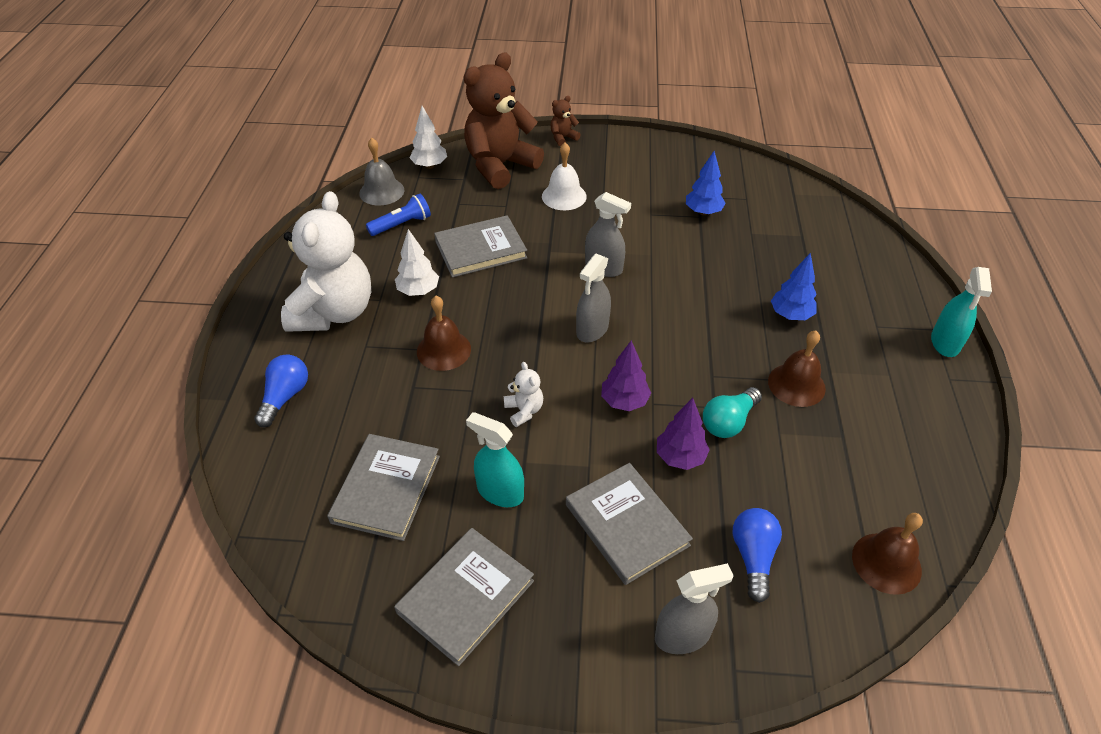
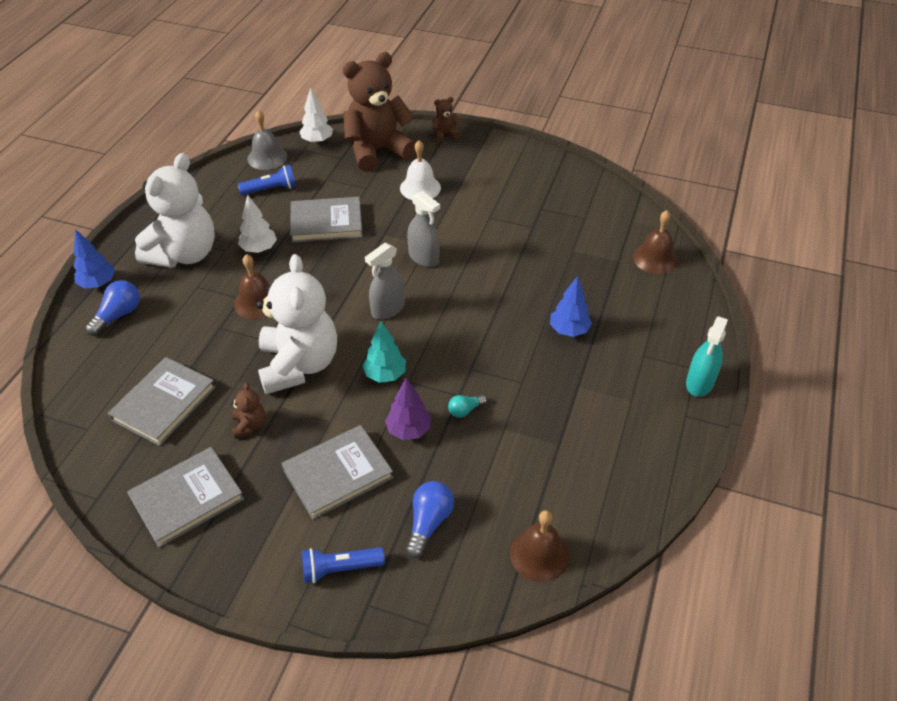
camera: 15 degrees right, 0 degrees up
turquoise spray bottle [466,412,524,507] -> brown teddy bear [231,382,266,439]
white teddy bear [504,362,543,427] -> white teddy bear [256,254,337,394], size x2.46
grey book [566,463,693,585] -> grey book turned 75 degrees clockwise [282,425,394,519]
purple tree [601,340,651,411] -> turquoise tree [362,321,406,383]
grey spray bottle [655,563,734,654] -> blue flashlight [302,547,385,584]
blue tree [686,151,726,215] -> blue tree moved to [73,229,115,289]
turquoise light bulb [703,387,762,438] -> turquoise light bulb [448,395,487,418], size x0.60
brown bell [768,331,826,407] -> brown bell moved to [633,210,678,274]

